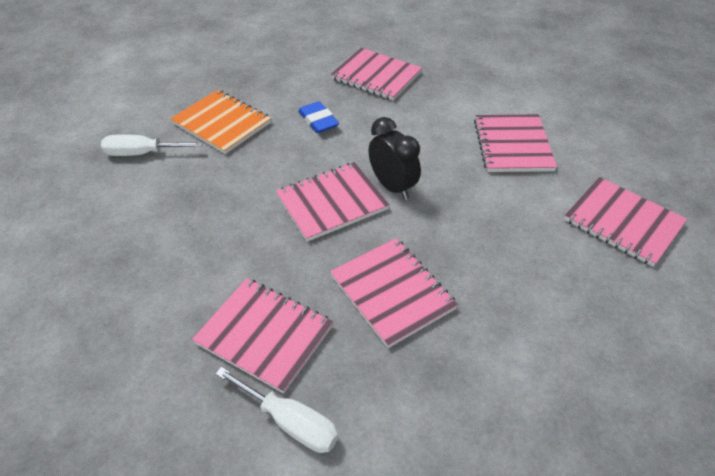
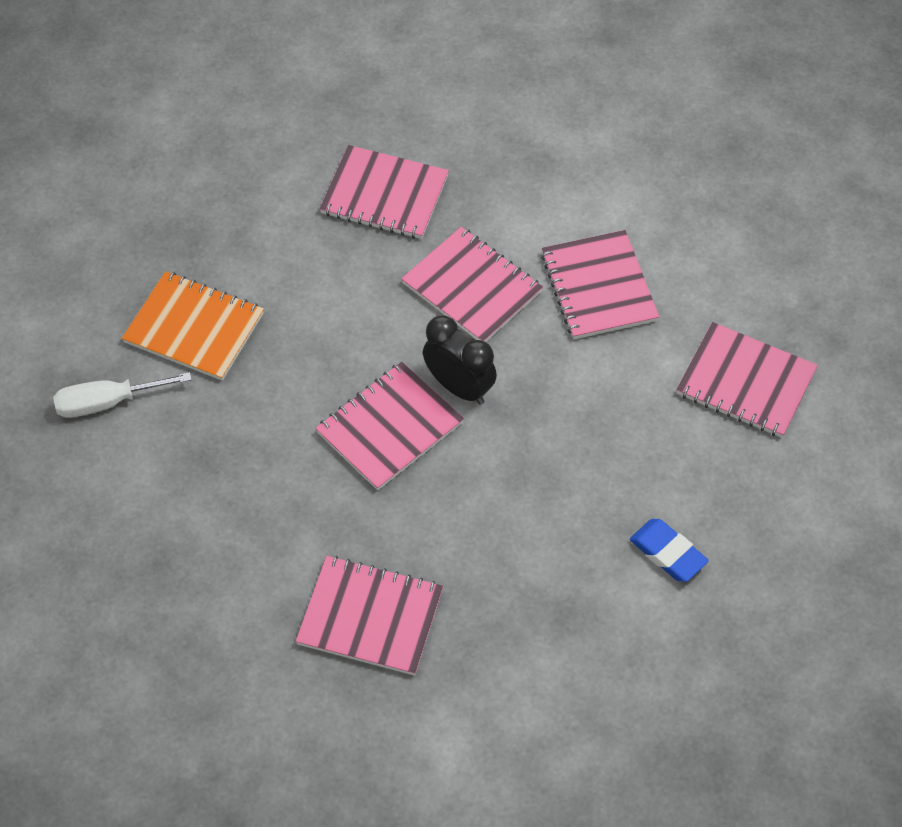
camera: 15 degrees left, 10 degrees up
white screwdriver [215,367,339,453] -> none
blue eraser [298,101,339,133] -> blue eraser moved to [630,519,709,582]
pink notebook [330,238,458,348] -> pink notebook moved to [401,227,543,342]

